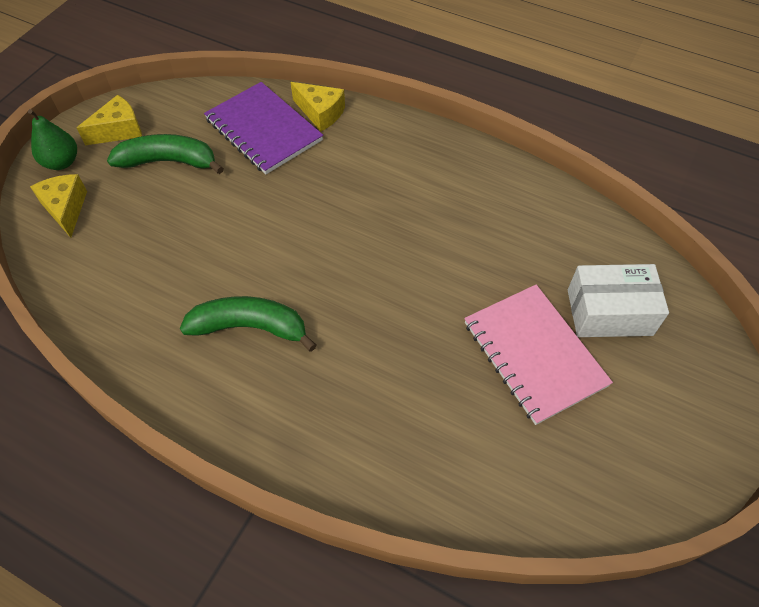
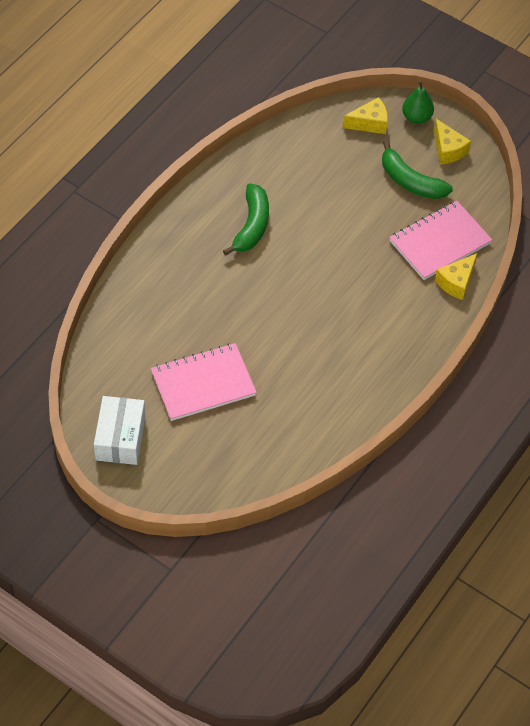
camera: 95 degrees right, 0 degrees up
green banana [107,134,224,174] -> green banana turned 120 degrees clockwise [382,140,453,199]
purple notebook [204,82,323,174] -> pink notebook [389,201,492,280]
white box [568,264,669,337] -> white box moved to [94,396,146,465]

